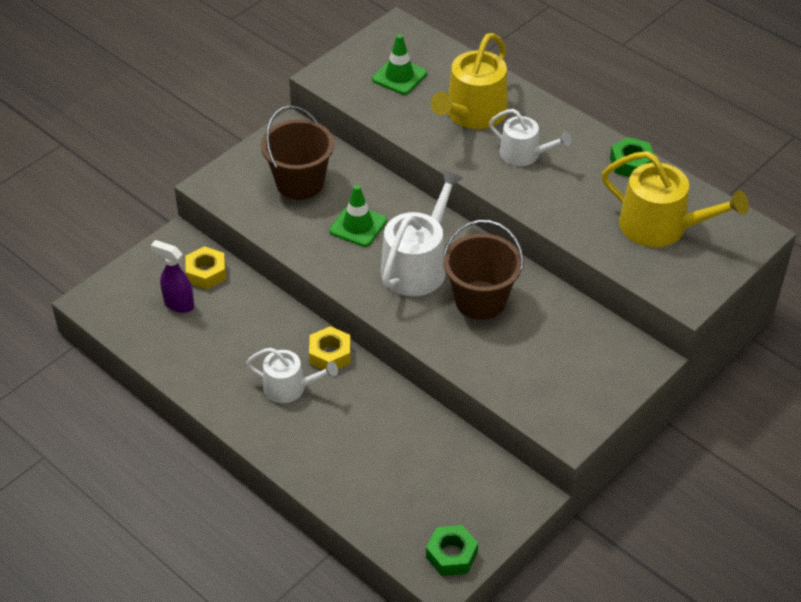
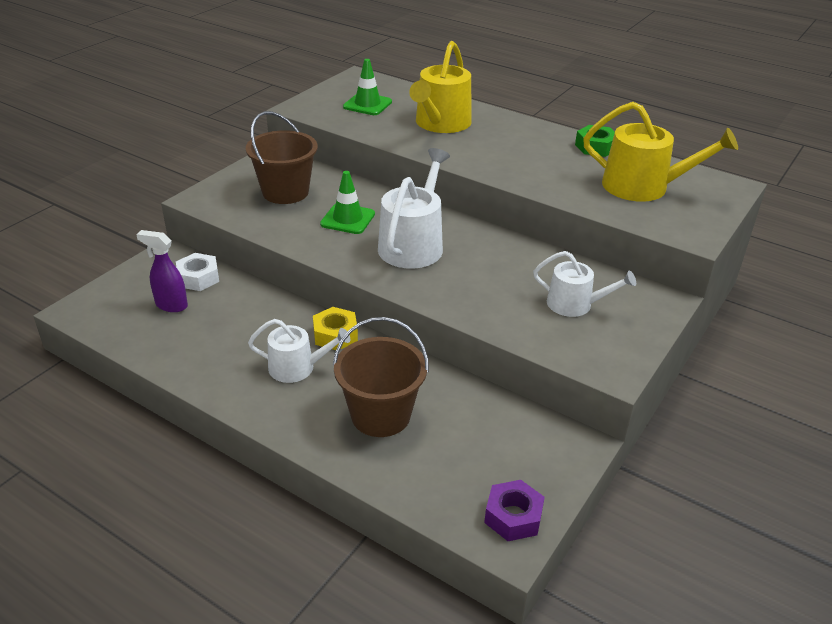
camera: 10 degrees left, 10 degrees down
yellow nut [185,246,226,289] -> white nut [176,253,219,291]
green nut [426,525,478,576] -> purple nut [484,480,545,541]
brown bucket [443,220,524,320] -> brown bucket moved to [333,317,429,437]
white watering can [489,109,571,166] -> white watering can moved to [533,251,636,317]

